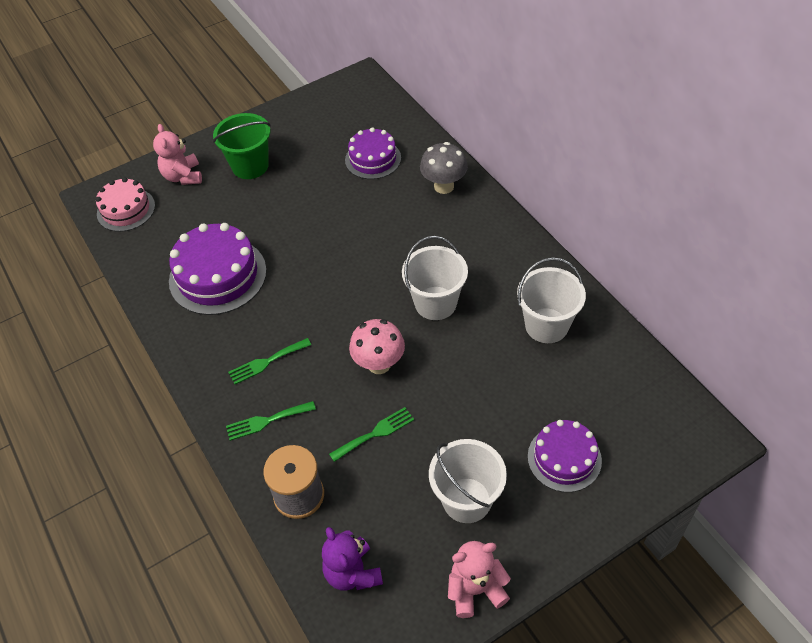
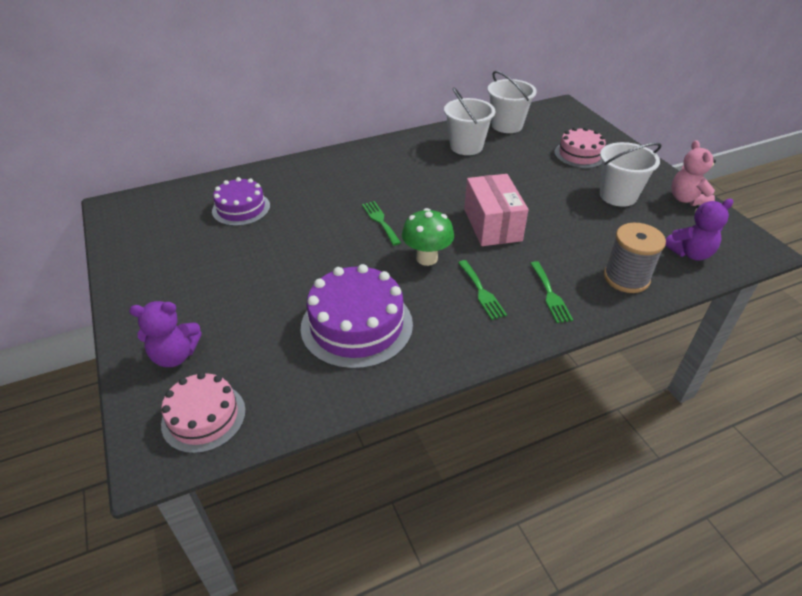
camera: 85 degrees left, 10 degrees down
pink teddy bear [153,124,202,185] -> purple teddy bear [129,301,202,367]
green bucket [213,113,271,179] -> none
green fork [329,407,414,462] -> green fork moved to [362,201,401,246]
pink mushroom [349,319,405,374] -> pink box [464,174,528,246]
white bucket [402,236,468,320] -> white bucket moved to [488,71,537,133]
grey mushroom [420,142,468,194] -> none
purple cake [528,420,602,492] -> pink cake [554,127,606,168]
none -> green mushroom [402,208,454,266]

